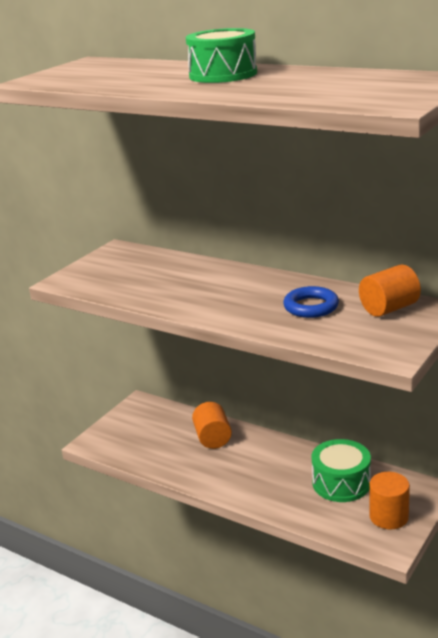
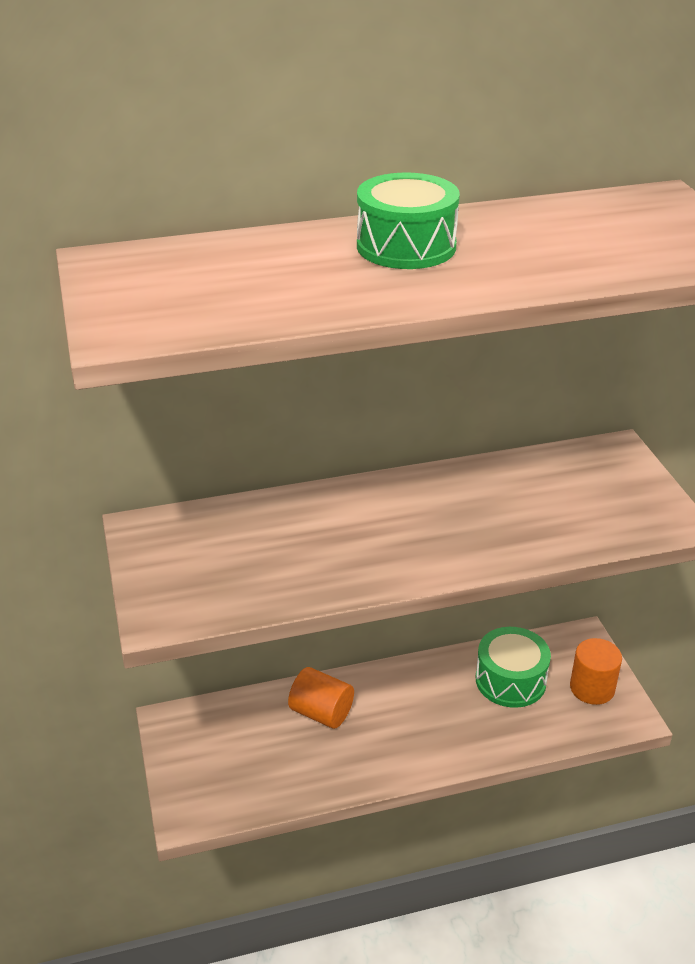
camera: 50 degrees left, 10 degrees up
blue ring [283,286,339,318] -> none
orange cylinder [359,264,421,317] -> none

